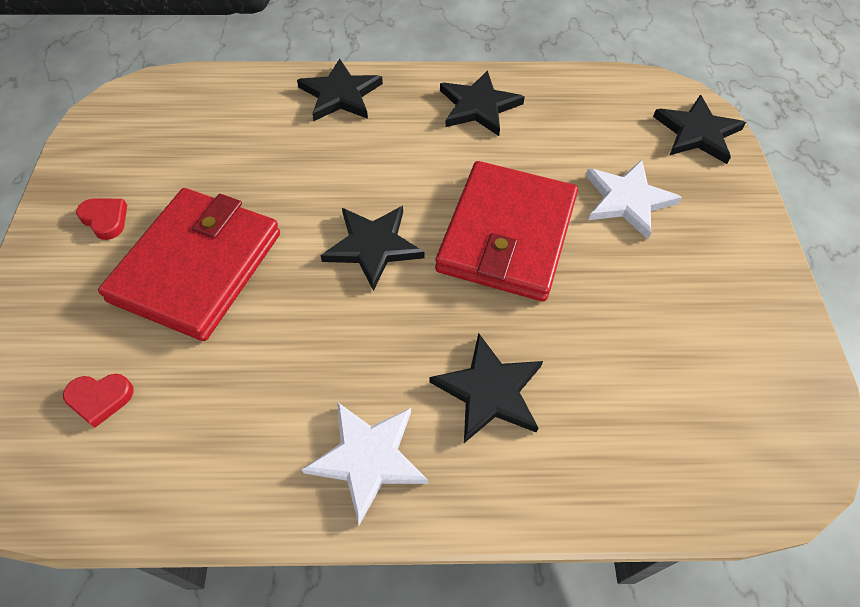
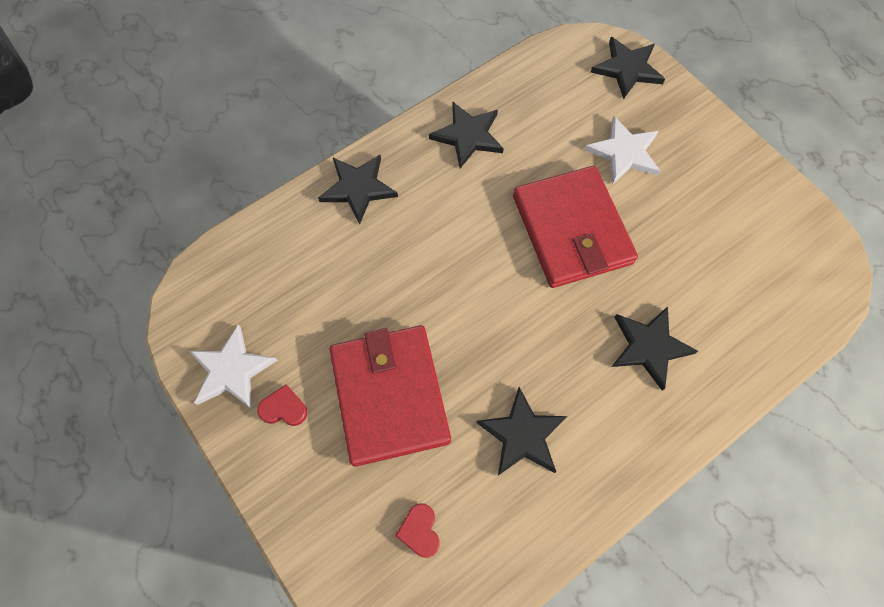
camera: 35 degrees left, 10 degrees up
red heart [63,374,134,428] -> red heart turned 120 degrees clockwise [396,503,440,558]
white star [301,402,428,525] -> white star moved to [189,325,278,409]
black star [320,206,424,291] -> black star moved to [476,387,567,476]

